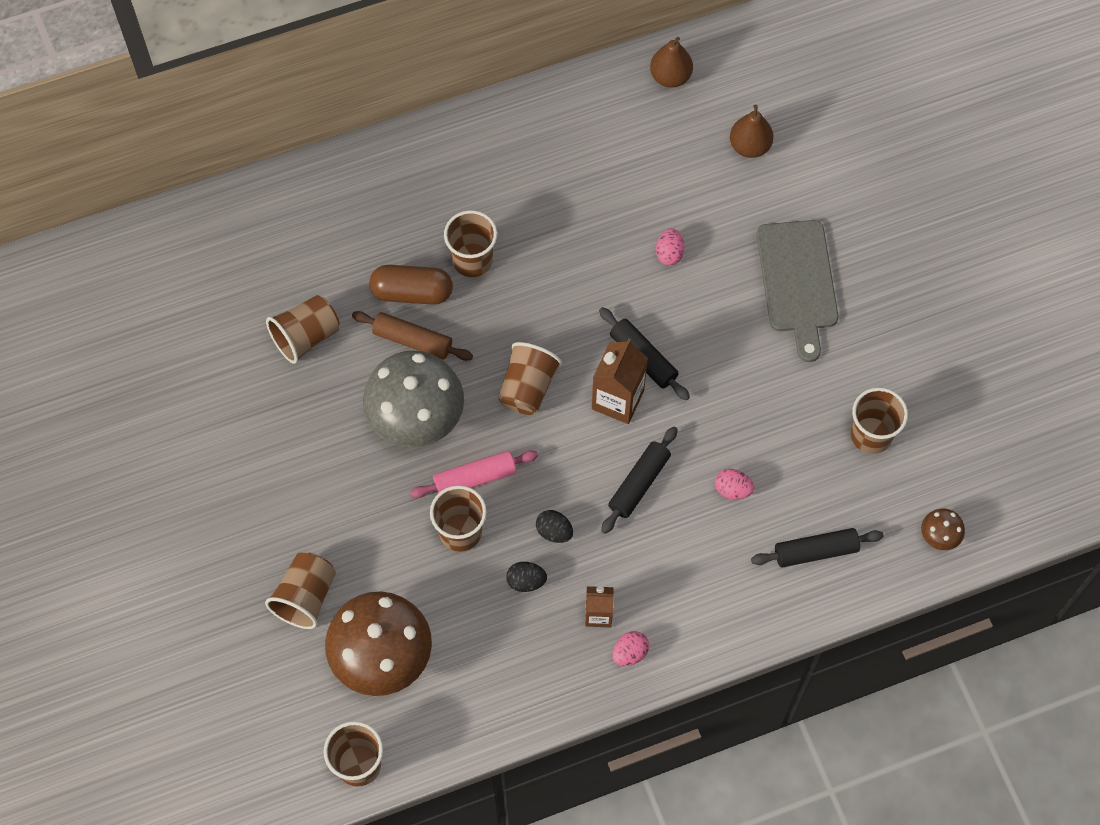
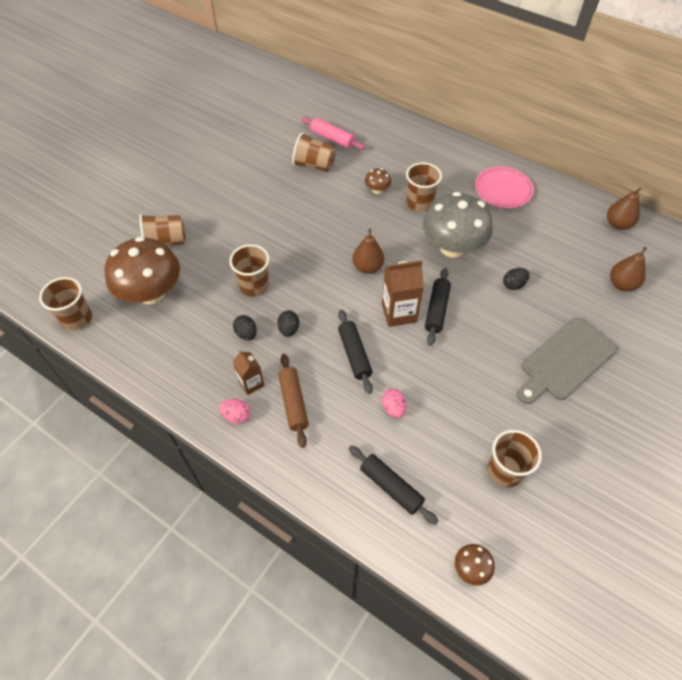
camera: 55 degrees right, 10 degrees down
brown rolling pin [352,311,473,361] -> brown rolling pin moved to [278,354,309,448]
grey mushroom [363,350,464,448] -> grey mushroom moved to [423,192,493,258]
brown capsule [369,265,453,305] -> brown mushroom [365,168,391,194]
pink rolling pin [410,450,539,498] -> pink rolling pin moved to [301,117,365,150]
brown cup [498,342,562,415] -> brown pear [352,229,384,274]
black rolling pin [601,426,678,534] -> black rolling pin turned 75 degrees clockwise [338,310,373,394]
pink egg [656,228,684,265] -> black egg [503,268,530,290]
none -> pink plate [475,167,534,208]

